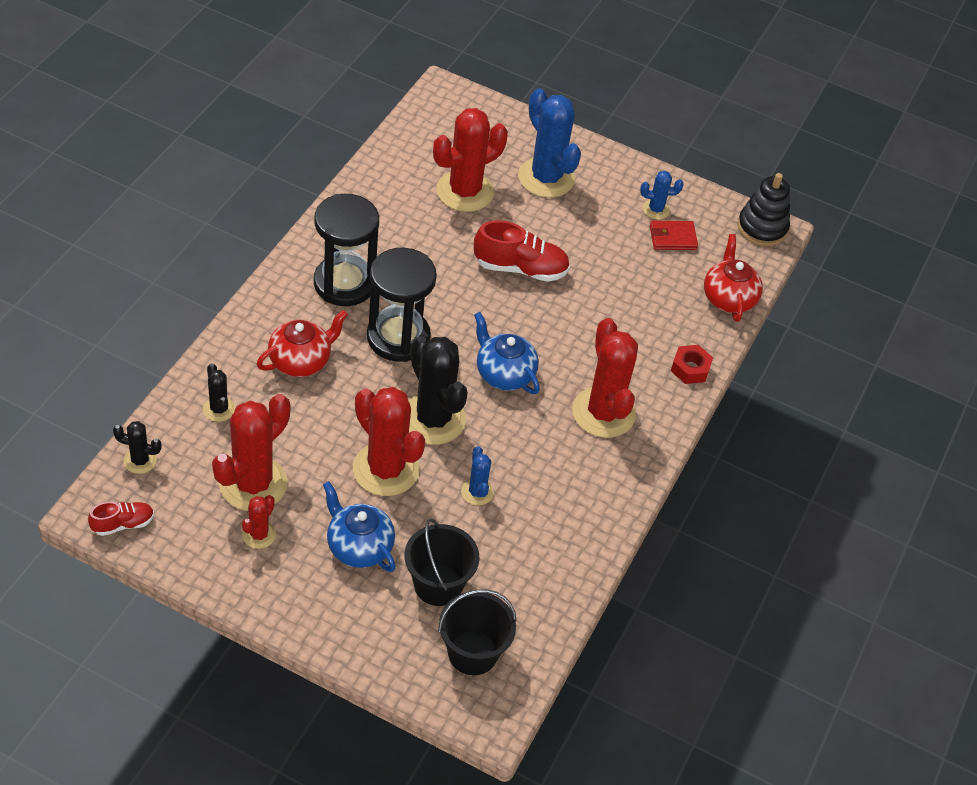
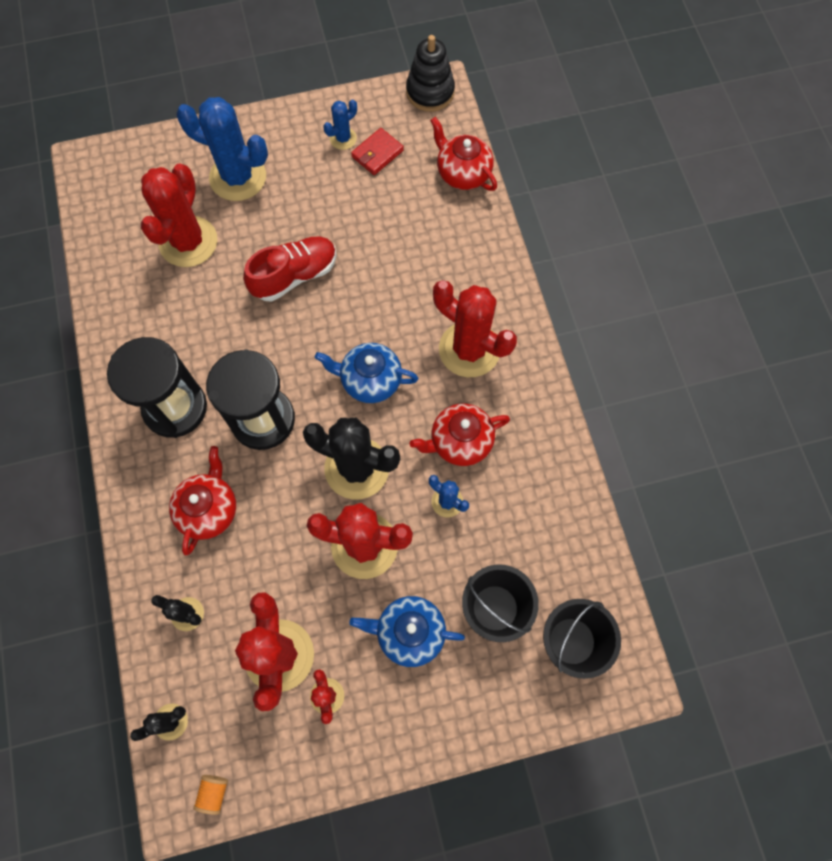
camera: 35 degrees left, 20 degrees up
red shoe [88,502,154,536] -> orange spool [193,775,228,815]
red nut [671,345,713,384] -> none
none -> red teapot [410,404,510,466]

